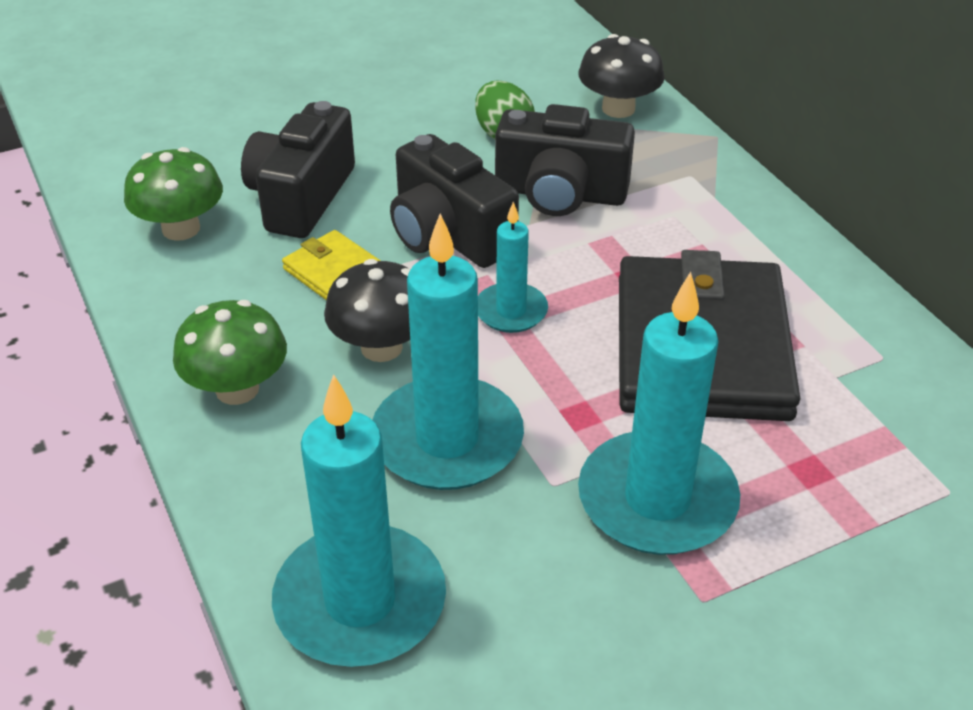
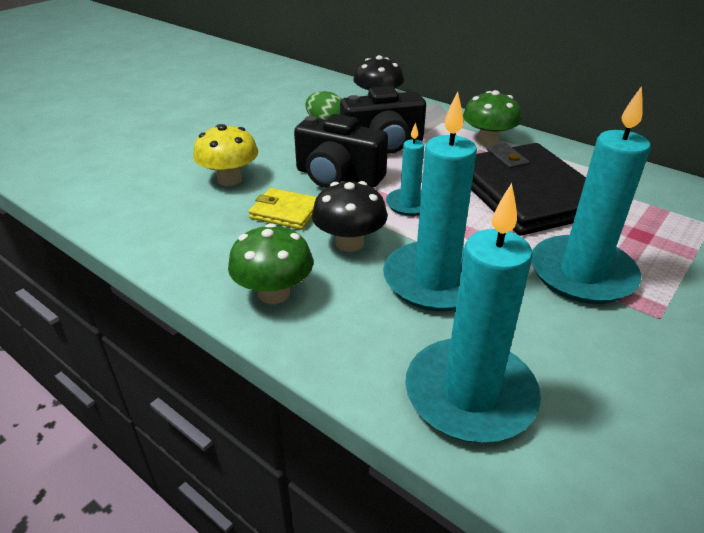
camera: 25 degrees left, 5 degrees down
green mushroom [124,147,223,241] -> green mushroom moved to [463,90,521,147]
black camera [241,101,355,238] -> yellow mushroom [193,124,258,186]

